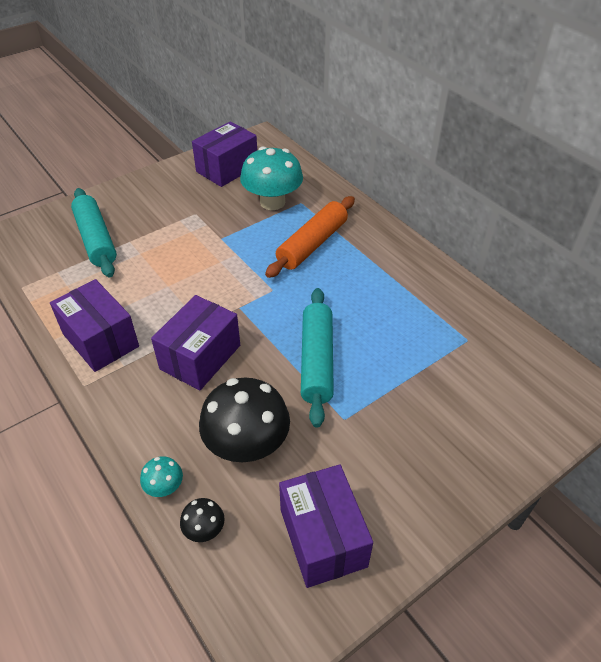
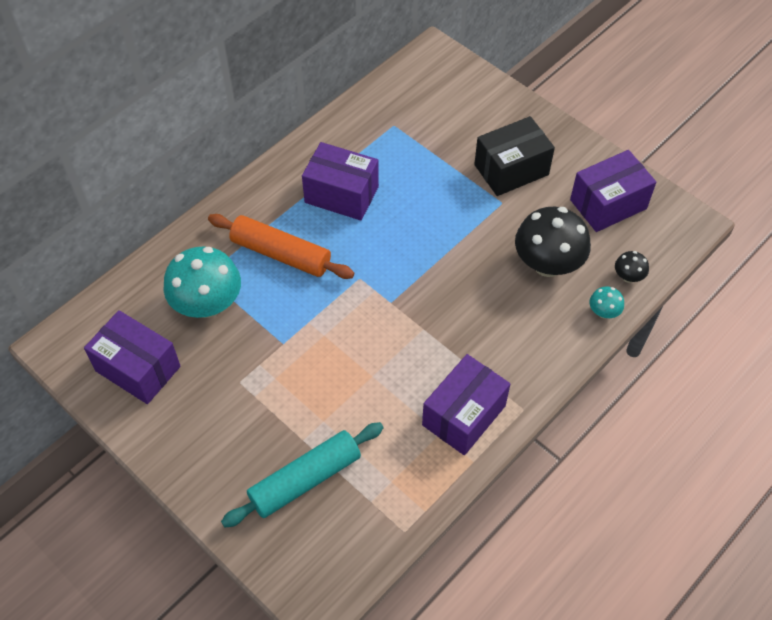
camera: 100 degrees left, 10 degrees up
purple box [151,295,240,390] -> purple box moved to [302,142,379,221]
turquoise rolling pin [301,288,334,428] -> none
none -> black box [474,116,555,196]

